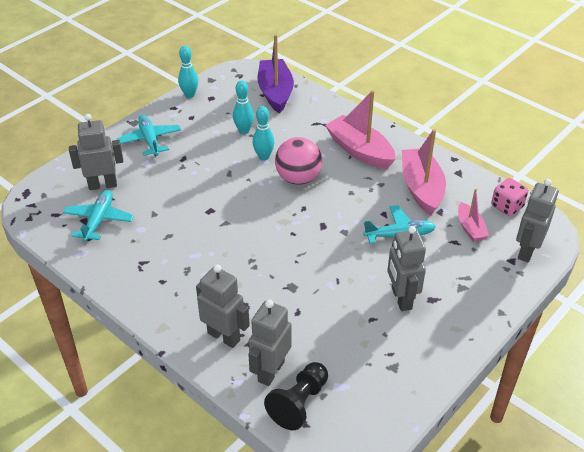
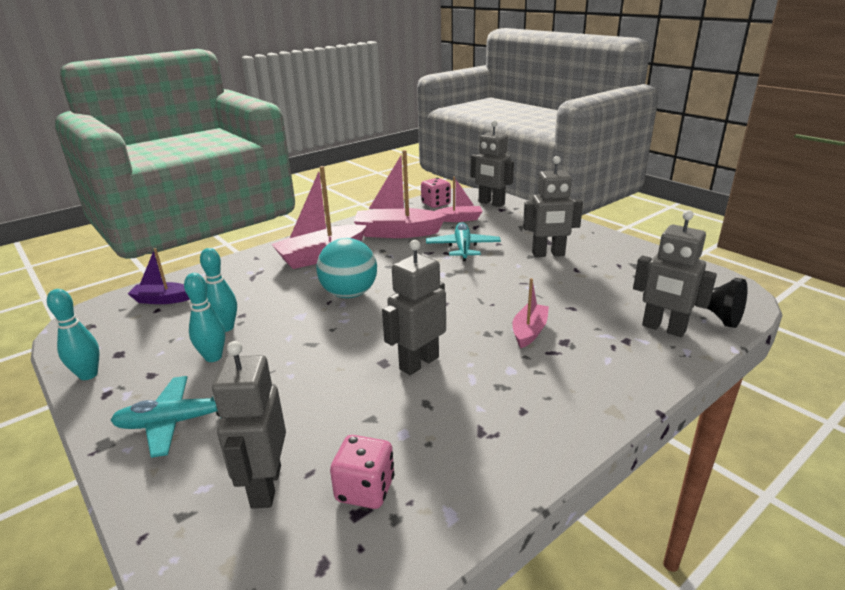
camera: 80 degrees left, 15 degrees down
turquoise plane [63,190,134,242] -> pink dice [330,435,395,509]
grey robot [196,264,250,348] -> grey robot moved to [382,240,446,375]
turquoise bowling pin [253,106,274,161] -> turquoise bowling pin moved to [184,273,225,362]
purple boat [258,34,294,113] -> purple boat [128,248,190,304], size x0.56
pink ball [275,137,322,185] -> turquoise ball [316,238,377,298]
none -> pink boat [512,278,549,348]

